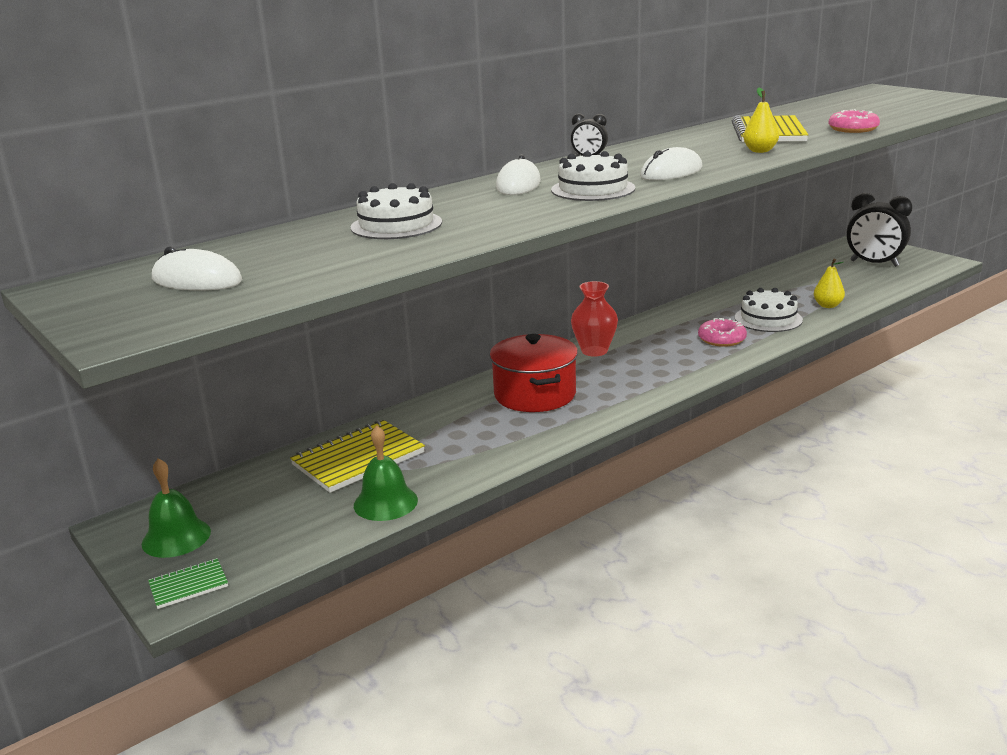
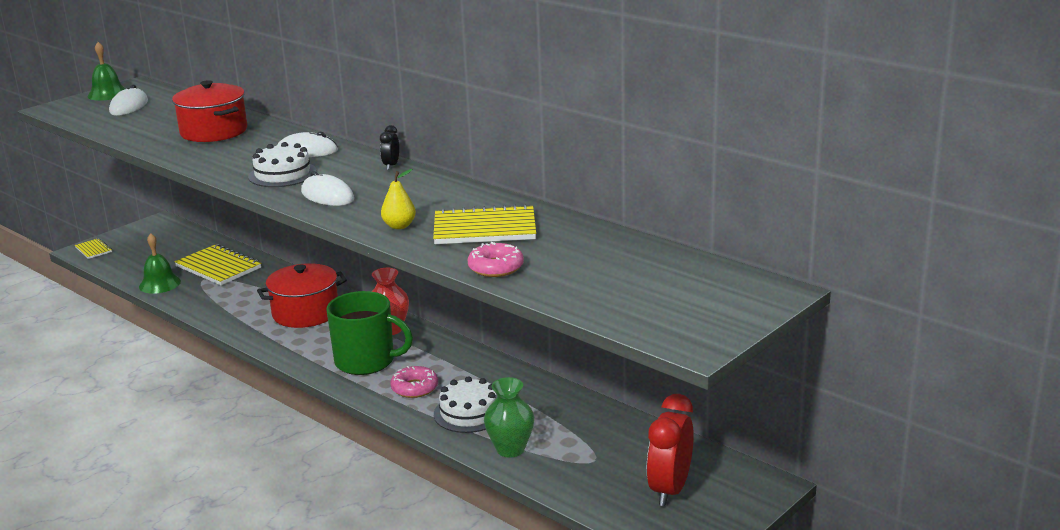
camera: 80 degrees right, 0 degrees up
green bell [142,458,211,558] -> green bell moved to [87,42,125,101]
green notebook [148,558,228,609] -> yellow notebook [75,238,112,259]
white cake [351,183,442,239] -> red pot [172,80,247,142]
yellow pear [814,258,845,308] -> green vase [484,377,534,458]
black clock [846,193,912,267] -> red clock [647,394,694,506]
none -> green mug [326,291,413,375]

